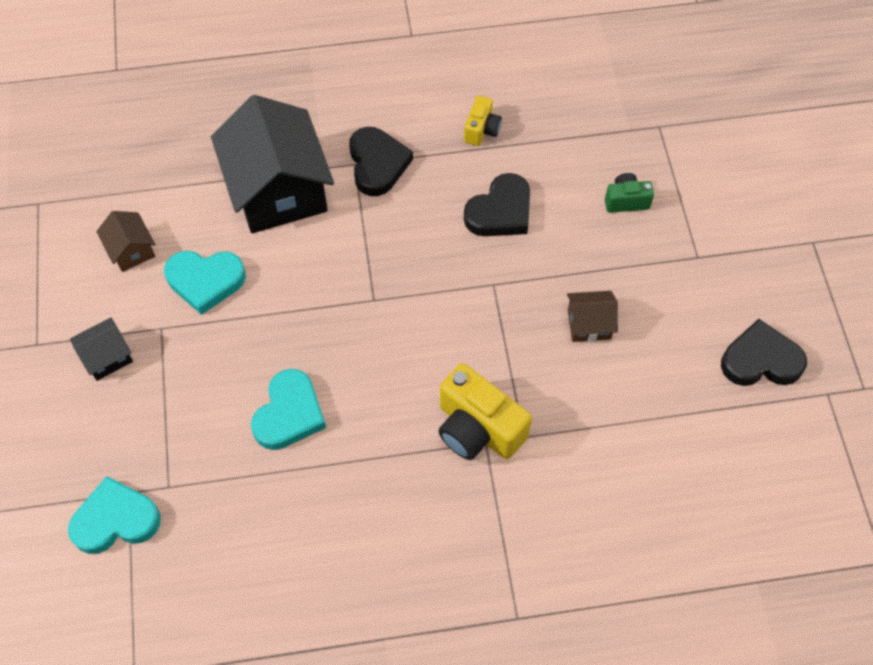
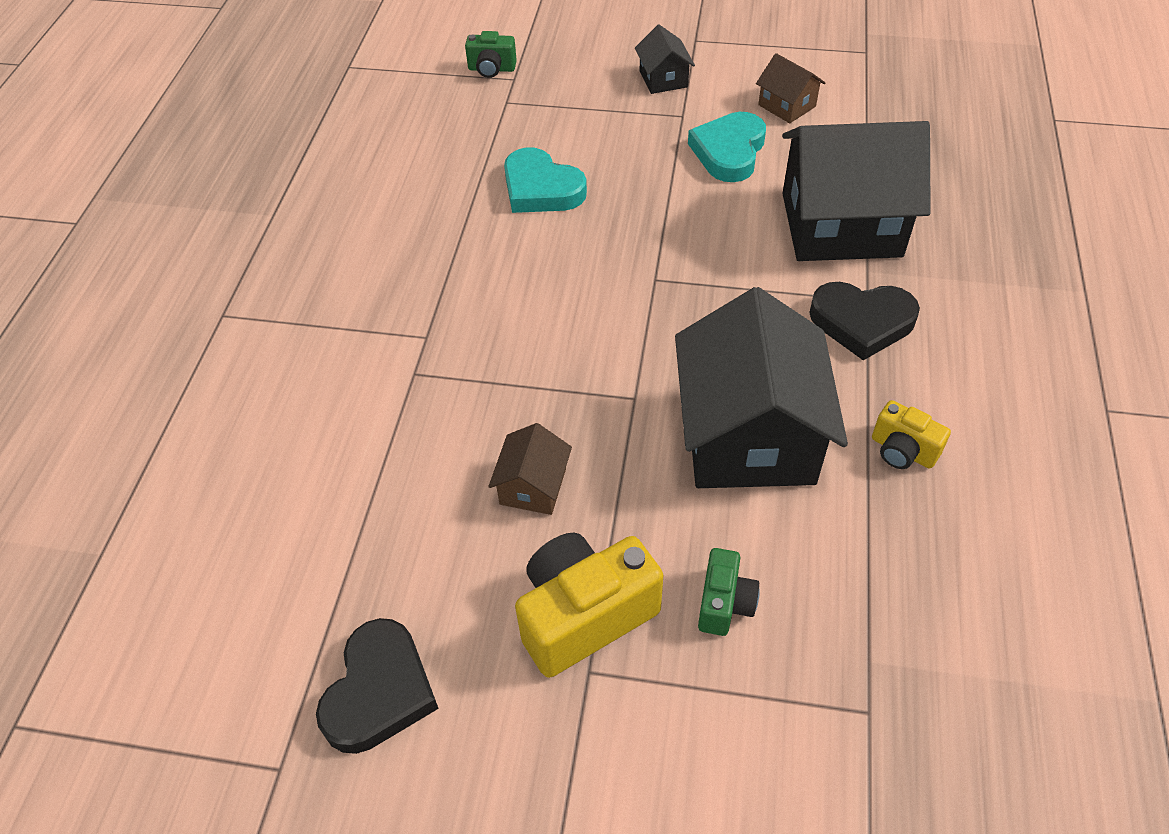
camera: 110 degrees right, 10 degrees down
turquoise heart [68,476,161,554] -> green camera [465,31,517,78]
brown house [96,211,155,272] -> brown house turned 60 degrees clockwise [756,53,826,123]
yellow camera [438,363,532,460] -> yellow camera moved to [515,533,663,678]
black heart [464,173,530,236] -> black house [675,287,848,488]

